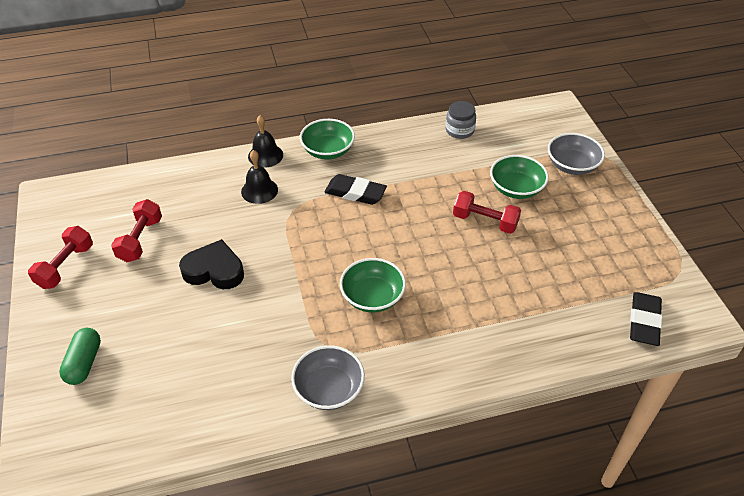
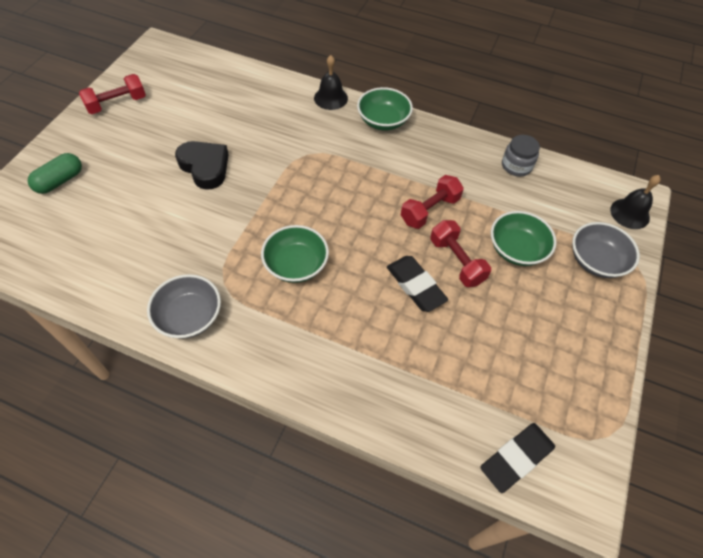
camera: 35 degrees right, 10 degrees up
red dumbbell [111,199,162,262] -> red dumbbell moved to [401,175,464,229]
black bell [241,150,278,204] -> black bell moved to [610,175,661,229]
black eraser [324,174,387,205] -> black eraser moved to [387,256,448,312]

